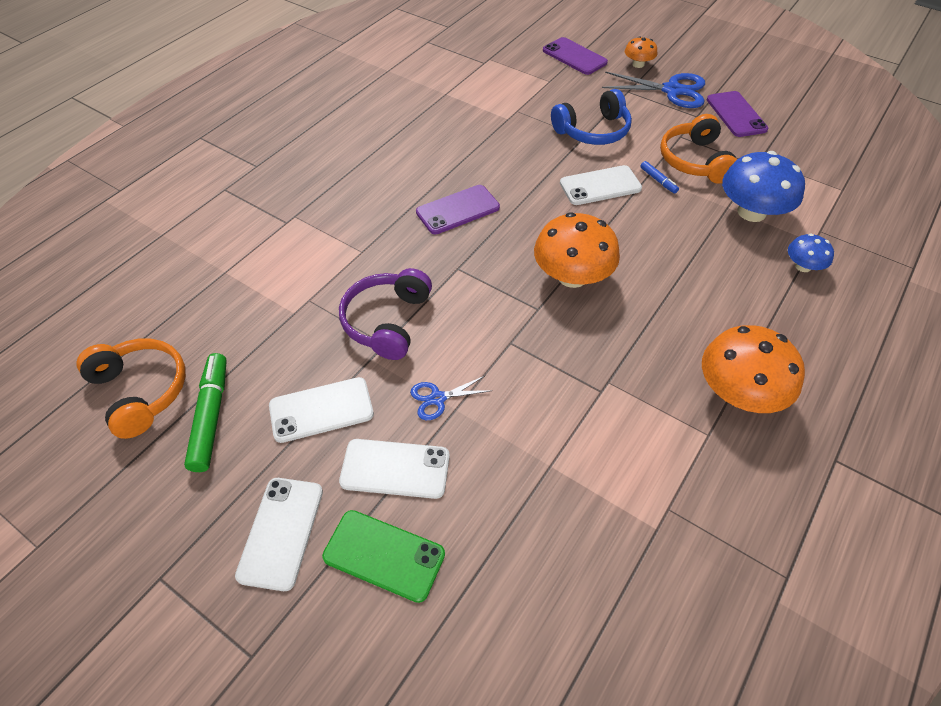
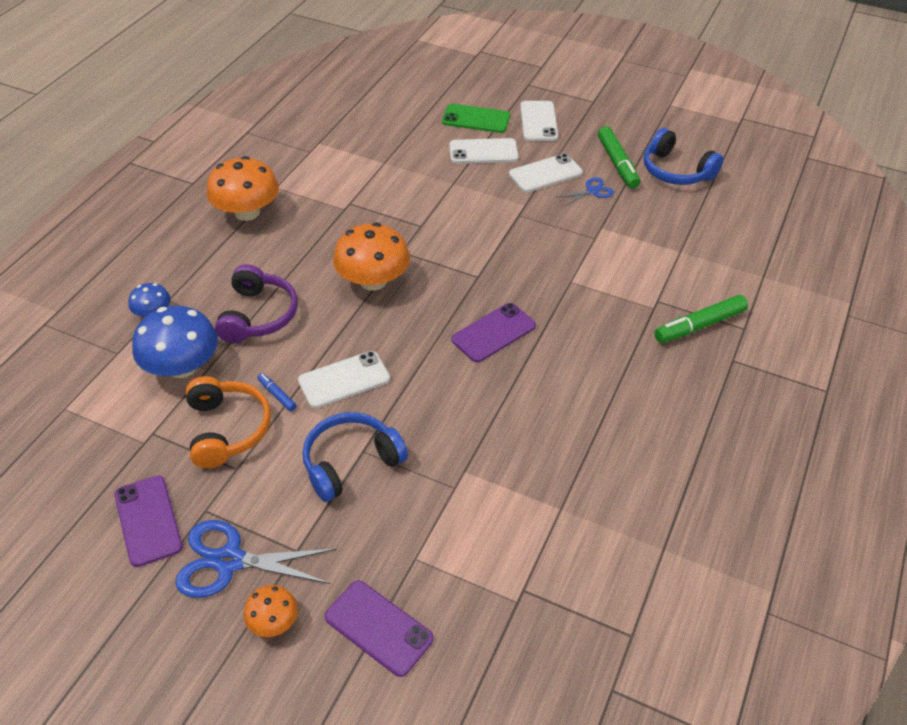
camera: 170 degrees right, 5 degrees down
orange headphones [76,338,186,439] -> blue headphones [644,128,723,185]
purple headphones [339,268,432,360] -> purple headphones moved to [215,264,298,343]
blue scissors [410,375,490,420] -> blue scissors moved to [558,177,614,206]
none -> green marker [654,295,748,343]

